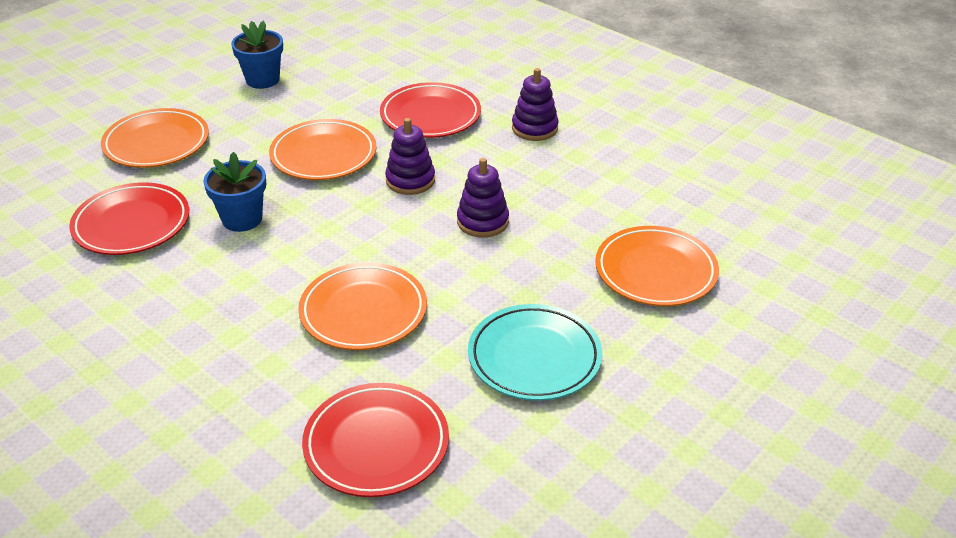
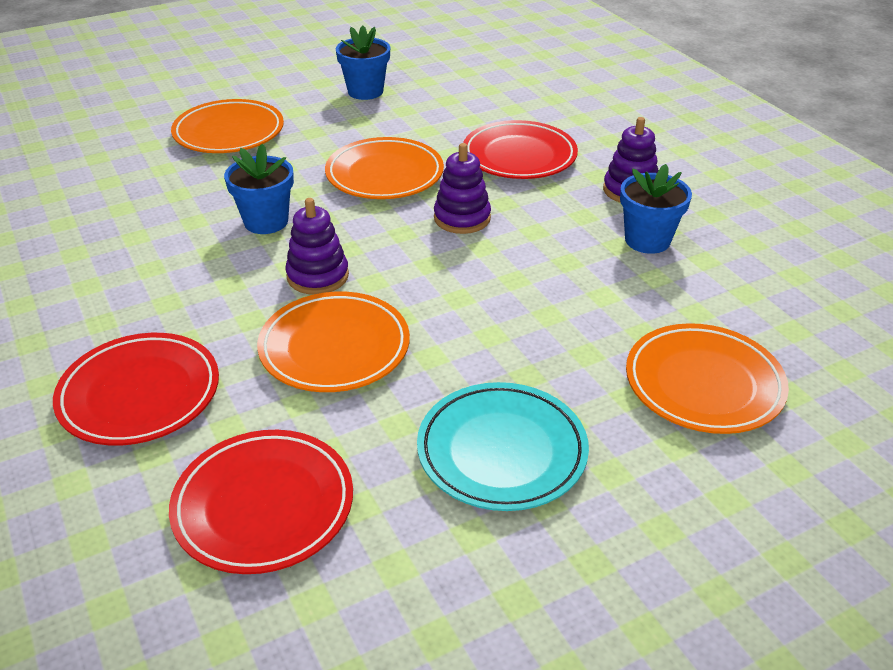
camera: 20 degrees right, 0 degrees up
red plate [69,182,189,255] -> red plate moved to [53,333,219,446]
purple stacking toy [457,158,509,238] -> purple stacking toy moved to [285,198,349,295]
none -> blue flower pot [620,164,692,254]

